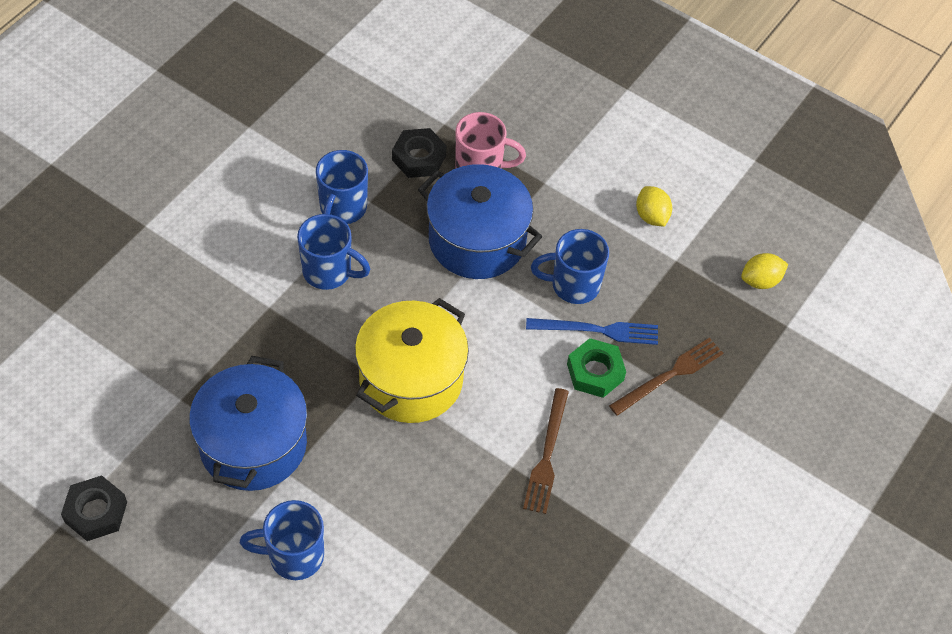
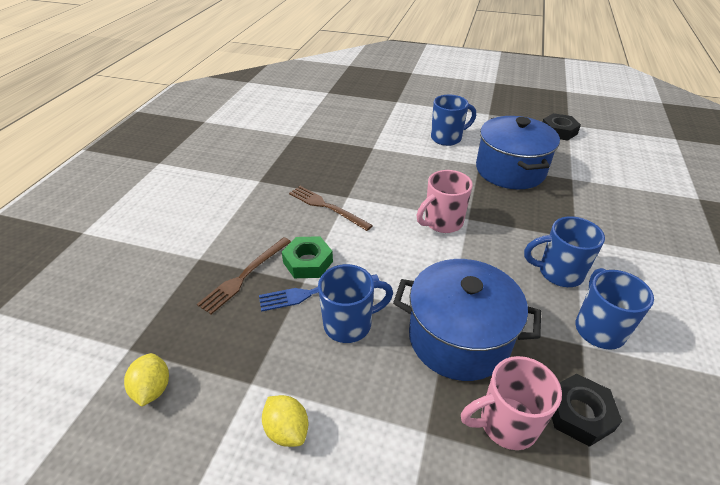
camera: 165 degrees right, 15 degrees down
yellow pot [355,298,469,423] -> pink mug [416,170,473,233]
brown fork [523,388,569,514] -> brown fork turned 45 degrees counterclockwise [289,186,373,231]
yellow lemon [741,253,788,289] -> yellow lemon turned 60 degrees counterclockwise [124,353,169,407]

